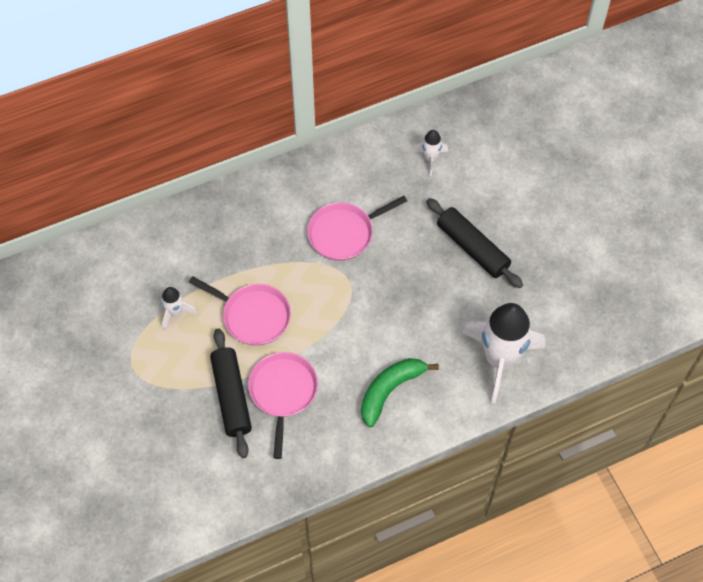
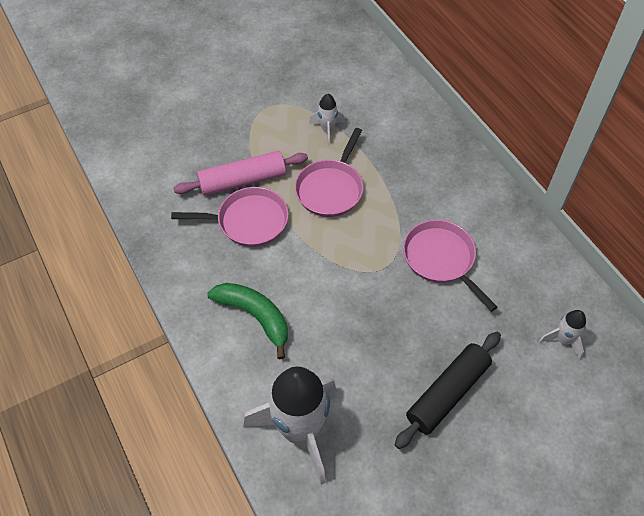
camera: 85 degrees right, 5 degrees down
black rolling pin [210,328,252,458] -> pink rolling pin [174,151,308,196]

